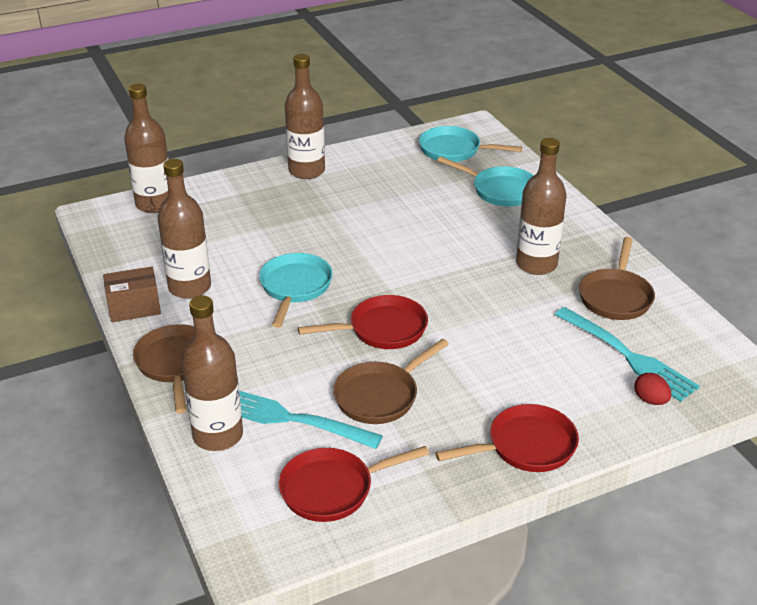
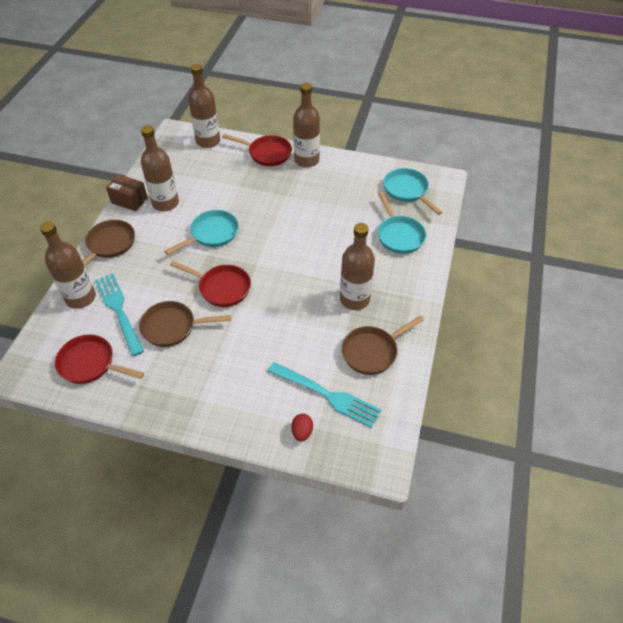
camera: 40 degrees right, 15 degrees up
red pan [435,404,579,472] -> red pan moved to [222,134,292,166]
turquoise fork [555,307,700,402] -> turquoise fork turned 60 degrees counterclockwise [268,362,381,428]

